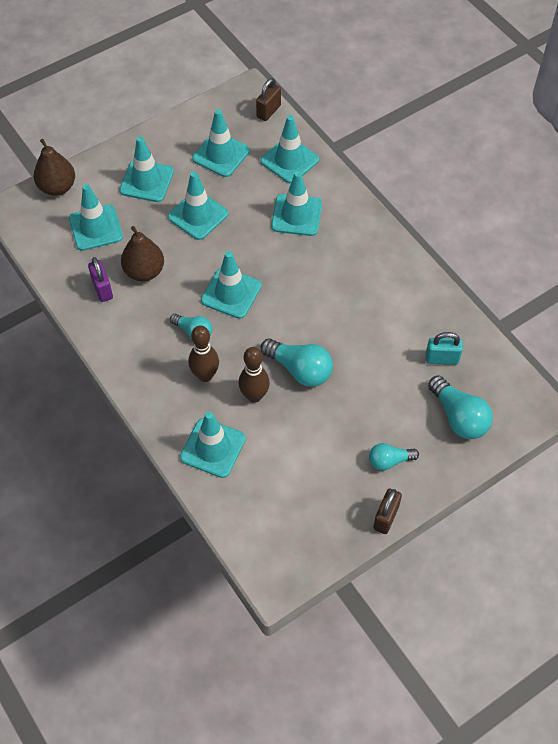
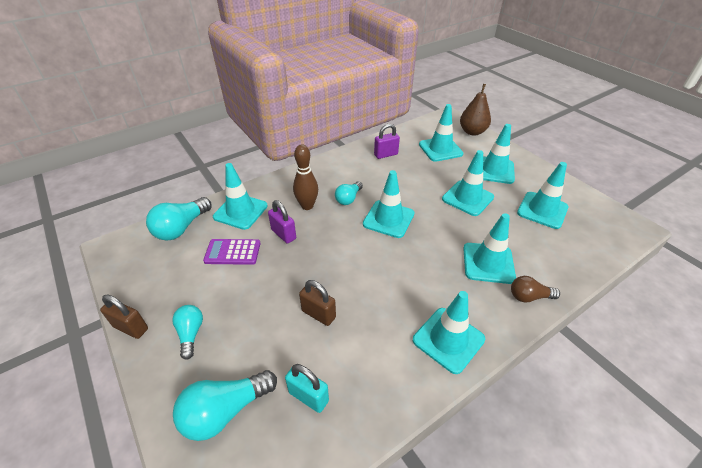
camera: 90 degrees right, 15 degrees down
brown pear [121,226,164,281] -> none
brown bowling pin [239,347,270,403] -> purple padlock [268,200,296,244]
brown padlock [256,78,281,121] -> brown padlock moved to [299,280,336,326]
turquoise traffic cone [261,115,319,183] -> turquoise traffic cone moved to [413,291,485,374]
turquoise light bulb [261,338,333,387] -> turquoise light bulb moved to [146,197,212,241]
turquoise padlock [426,332,463,365] -> turquoise padlock turned 60 degrees counterclockwise [285,364,329,413]
none -> purple calculator [203,239,261,265]
none -> brown light bulb [511,276,560,303]

